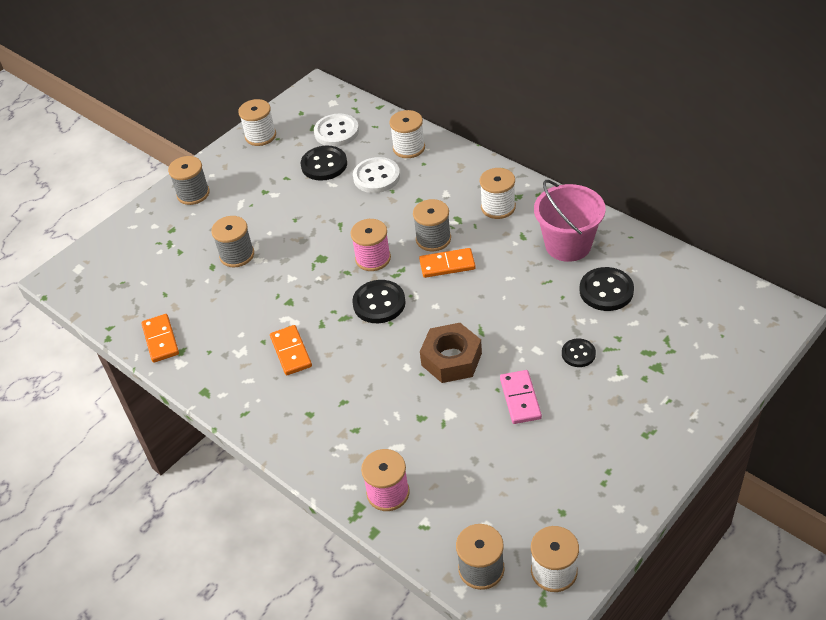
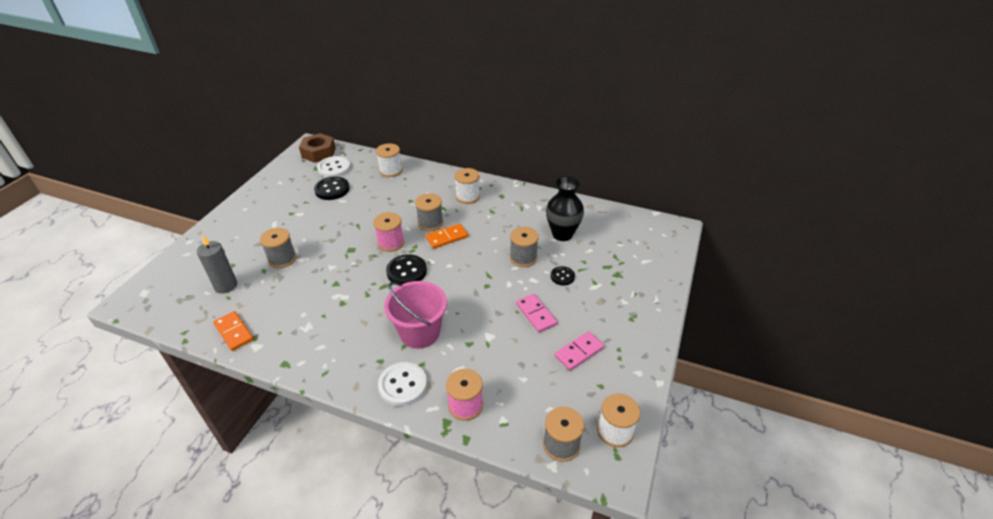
camera: 25 degrees left, 5 degrees down
grey spool [168,156,210,205] -> grey spool moved to [510,227,539,267]
white spool [238,99,276,146] -> none
orange domino [270,325,312,375] -> none
white button [353,157,400,193] -> white button moved to [378,362,427,406]
brown nut [420,323,482,383] -> brown nut moved to [299,133,336,163]
pink bucket [534,180,606,262] -> pink bucket moved to [384,281,447,349]
black button [580,267,634,311] -> black vase [546,176,584,241]
none -> grey candle [197,235,237,293]
none -> pink domino [555,331,604,371]

